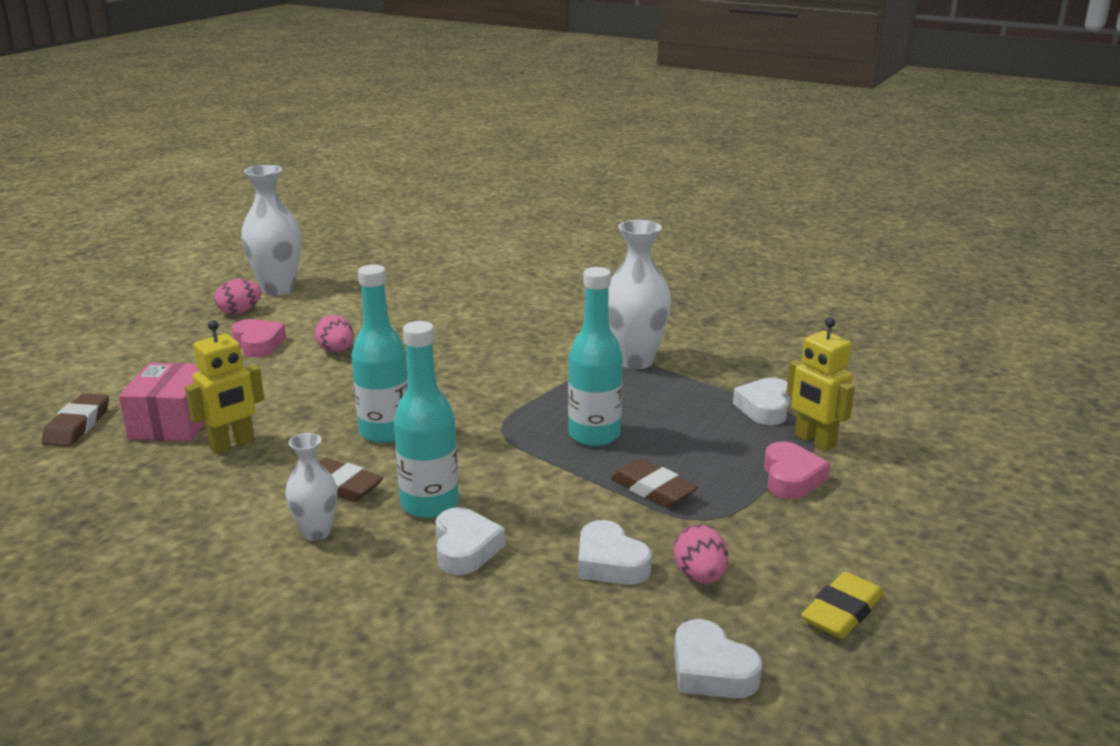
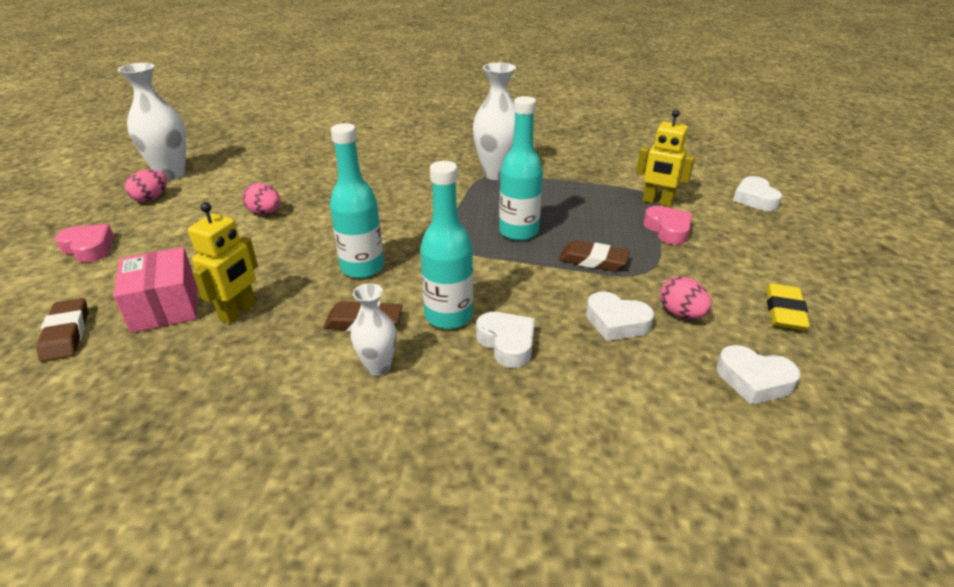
camera: 25 degrees left, 10 degrees up
pink heart [231,319,286,357] -> pink heart moved to [55,224,114,262]
white heart [733,378,791,425] -> white heart moved to [733,176,782,211]

